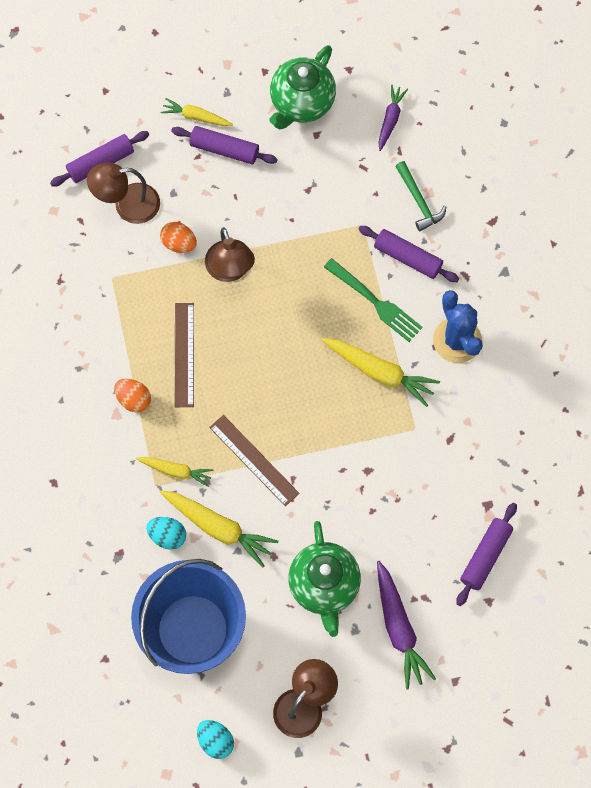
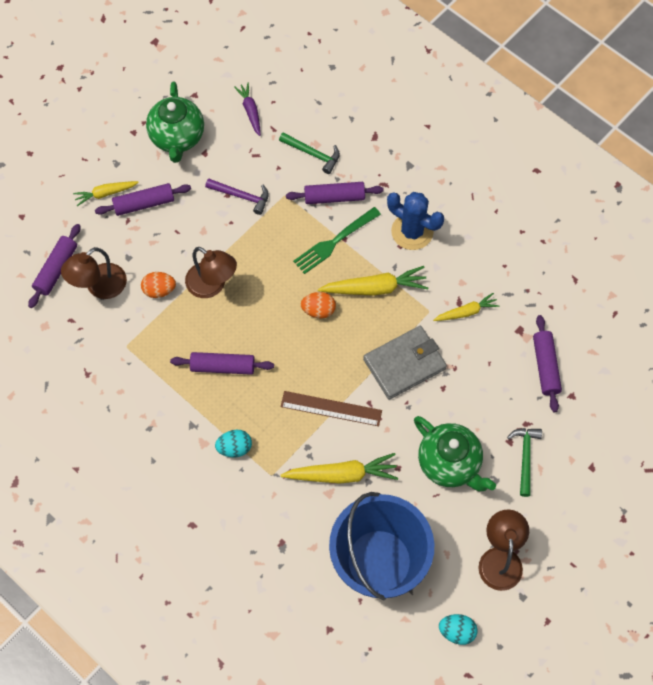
camera: 35 degrees left, 5 degrees down
orange egg [114,378,151,413] -> orange egg moved to [301,292,336,319]
yellow carrot [136,457,214,487] -> yellow carrot moved to [433,293,500,321]
turquoise egg [146,517,186,550] -> turquoise egg moved to [215,430,252,457]
brown ruler [174,303,194,407] -> purple rolling pin [170,352,274,375]
green fork [324,258,423,342] -> green fork turned 135 degrees clockwise [293,207,381,274]
purple carrot [377,561,436,690] -> green hammer [507,428,542,497]
none -> purple hammer [205,178,269,215]
none -> grey wallet [363,326,447,400]

